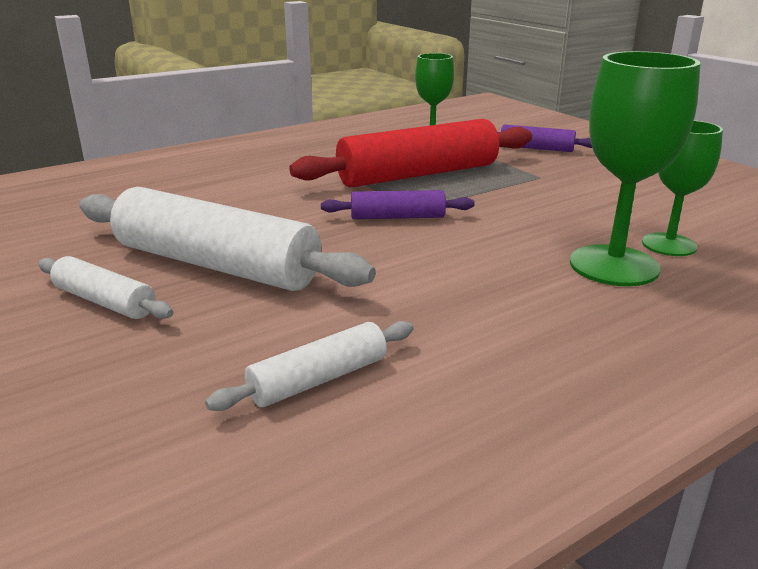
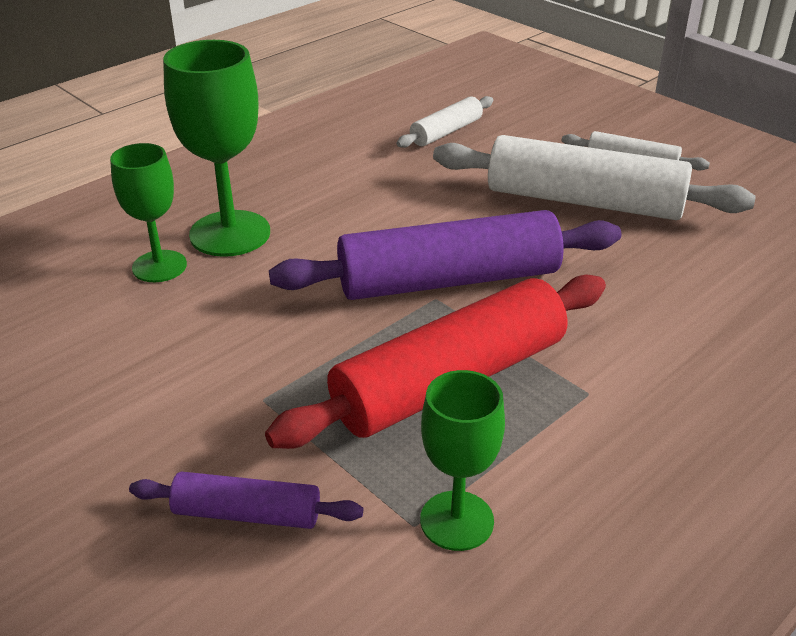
camera: 170 degrees right, 10 degrees up
purple rolling pin [321,190,475,219] -> purple rolling pin [269,210,621,300], size x2.01

